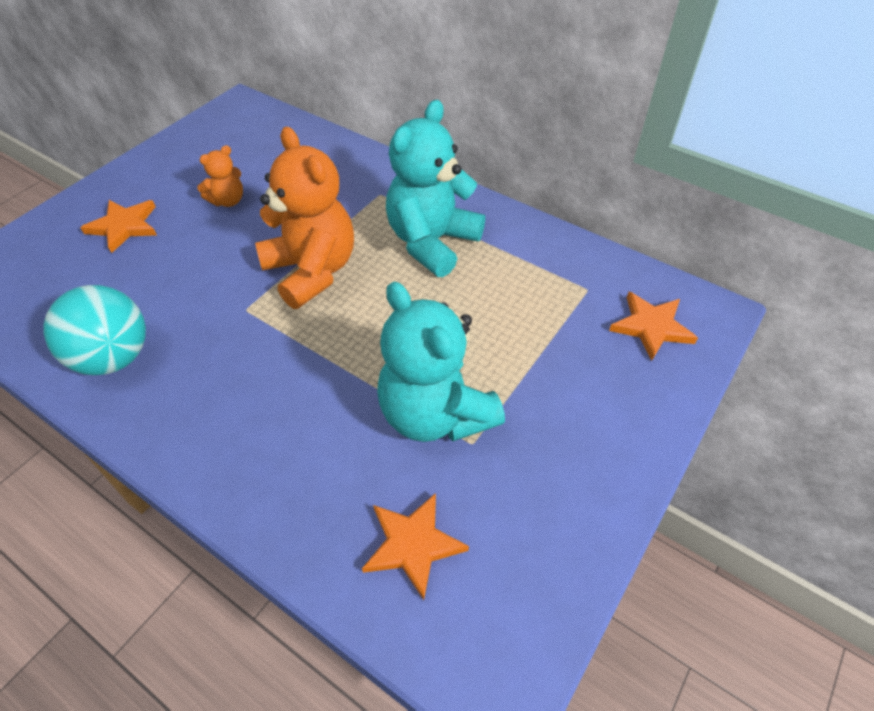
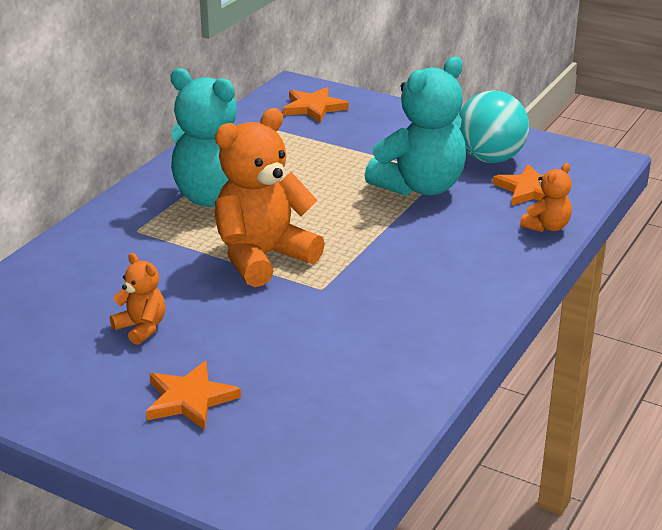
camera: 95 degrees left, 20 degrees down
turquoise ball [44,285,146,375] -> turquoise ball moved to [459,91,529,163]
none -> orange teddy bear [520,163,572,232]

